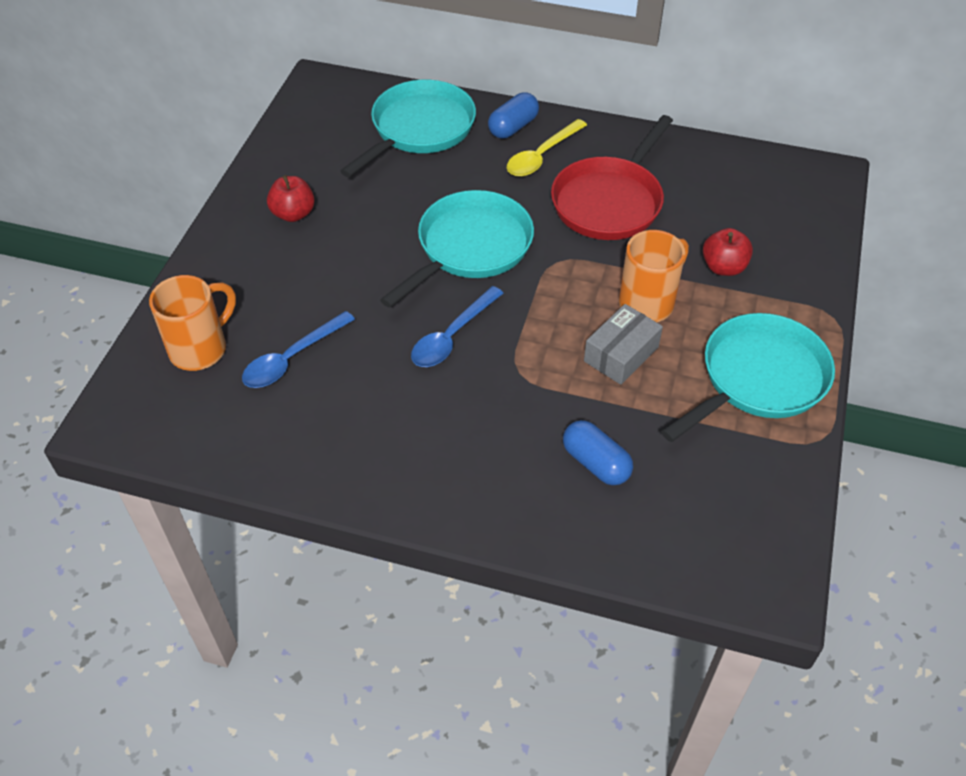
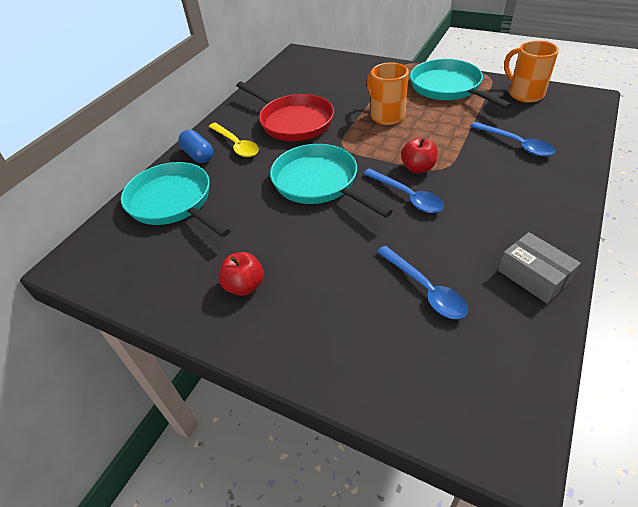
camera: 75 degrees left, 5 degrees down
orange mug [149,275,236,371] -> orange mug moved to [504,40,559,103]
blue capsule [563,420,633,485] -> blue spoon [470,122,555,157]
grey box [584,304,663,385] -> grey box moved to [498,232,581,303]
red apple [703,228,753,276] -> red apple moved to [401,137,438,173]

